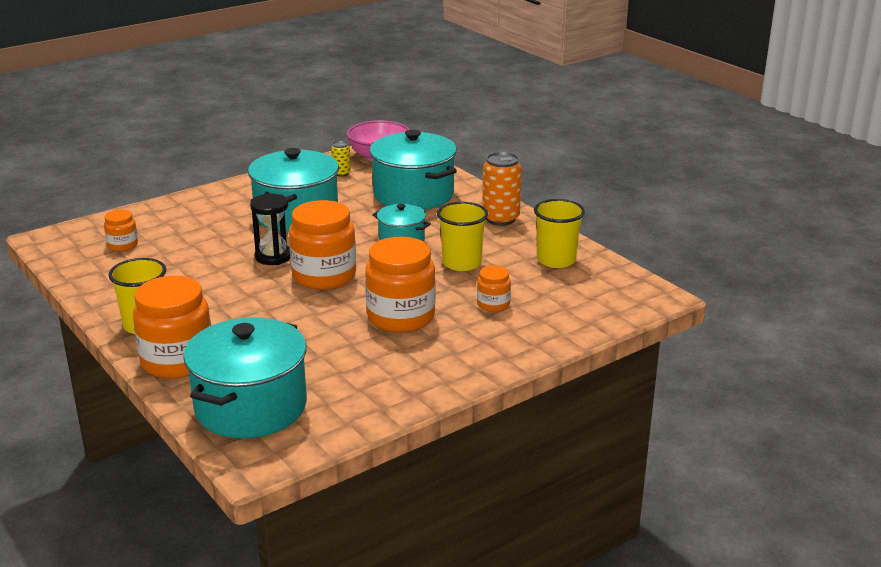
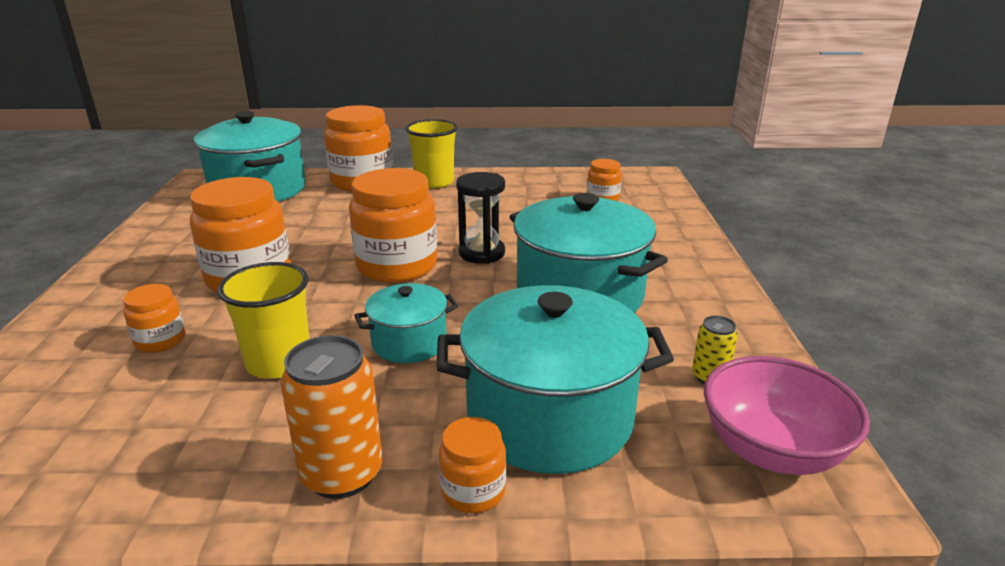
camera: 125 degrees right, 0 degrees up
yellow cup [534,199,585,268] -> none
none -> orange jar [439,417,506,513]

